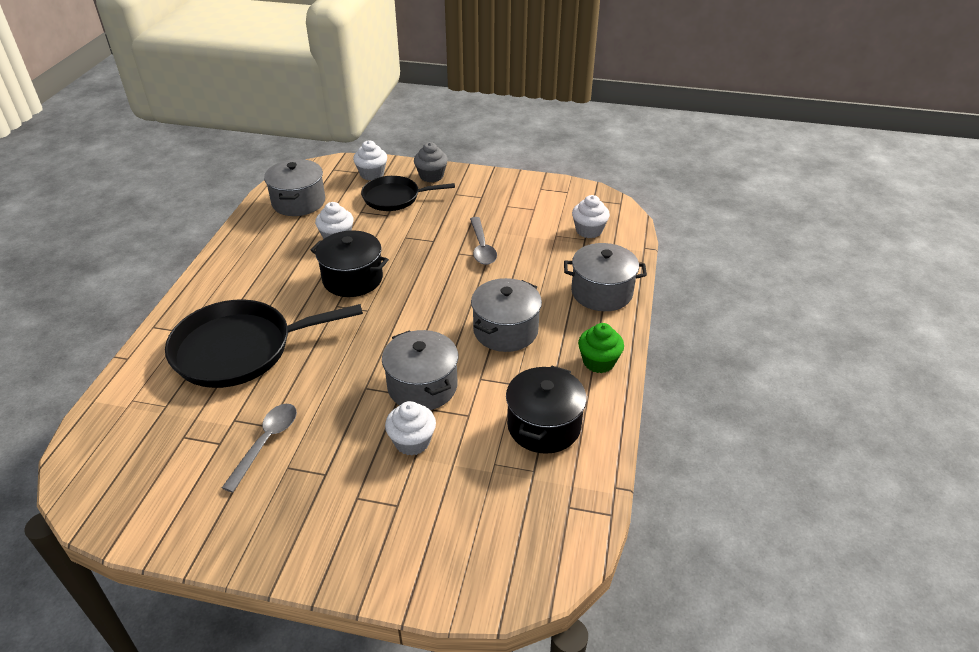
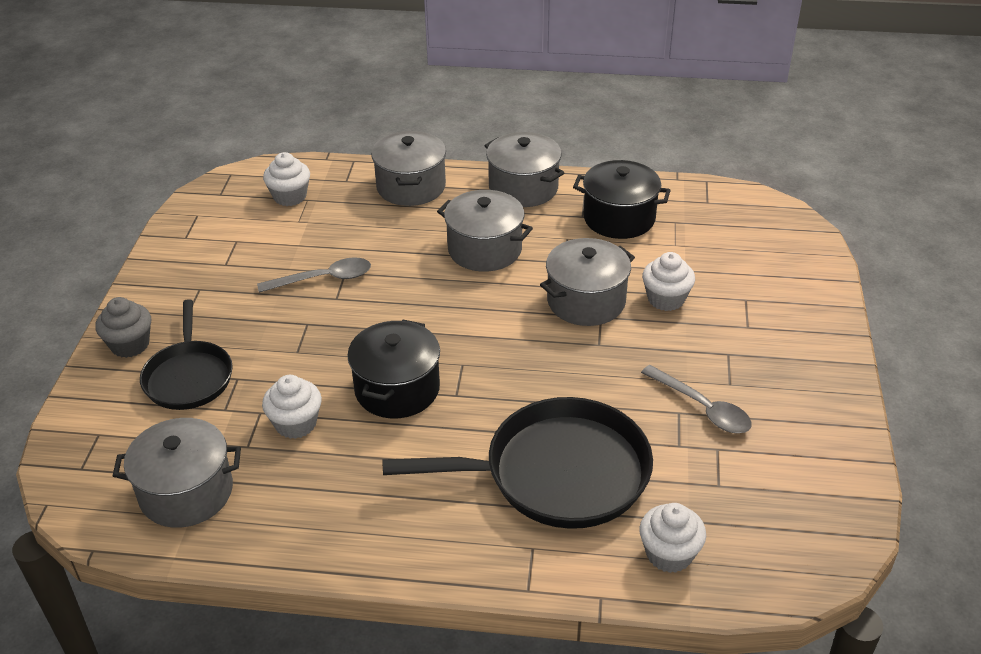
camera: 95 degrees left, 0 degrees up
black pan [165,300,363,388] -> black pan turned 75 degrees counterclockwise [382,397,653,529]
grey spoon [222,404,297,493] -> grey spoon turned 150 degrees counterclockwise [641,365,752,433]
white cupcake [353,140,387,180] -> white cupcake moved to [639,503,706,573]
green cupcake [578,323,624,373] -> grey pot [484,132,564,207]

